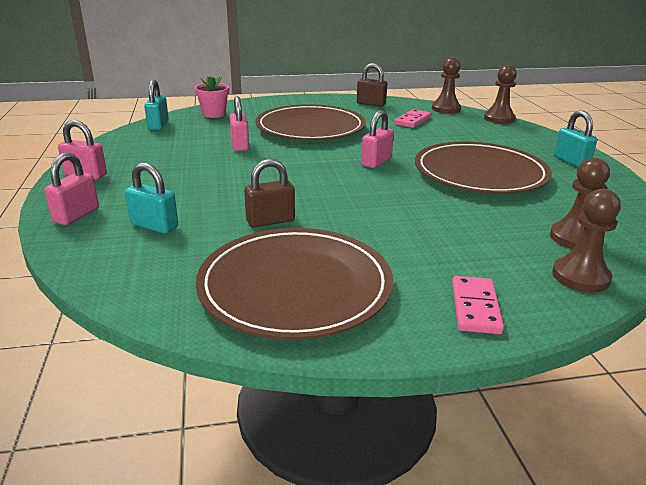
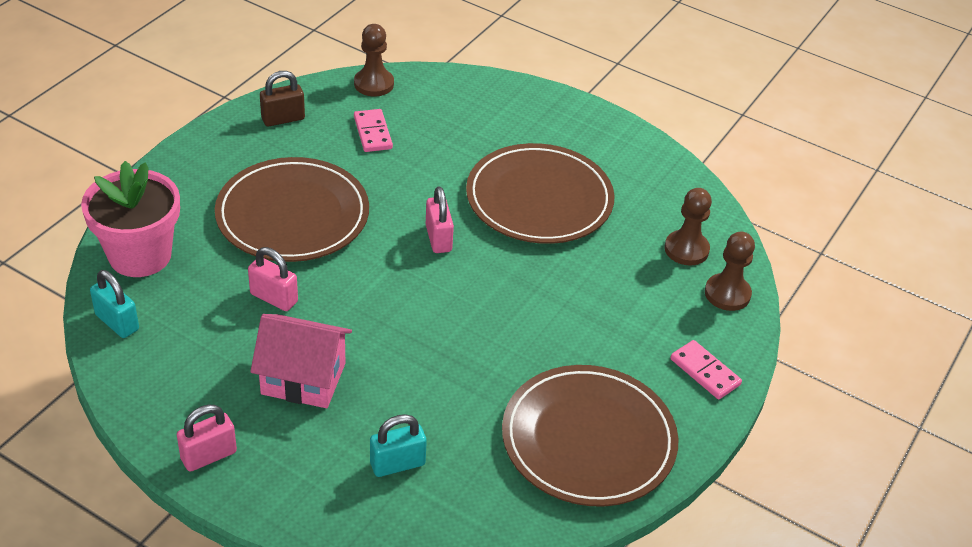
camera: 50 degrees left, 15 degrees up
pink padlock [44,152,99,225] -> none
pink flower pot [195,76,229,118] -> pink flower pot [81,161,180,277], size x1.78
brown padlock [244,159,295,228] -> none
brown pawn [484,65,517,124] -> none
turquoise padlock [554,110,597,168] -> none
none -> pink house [250,314,352,408]

